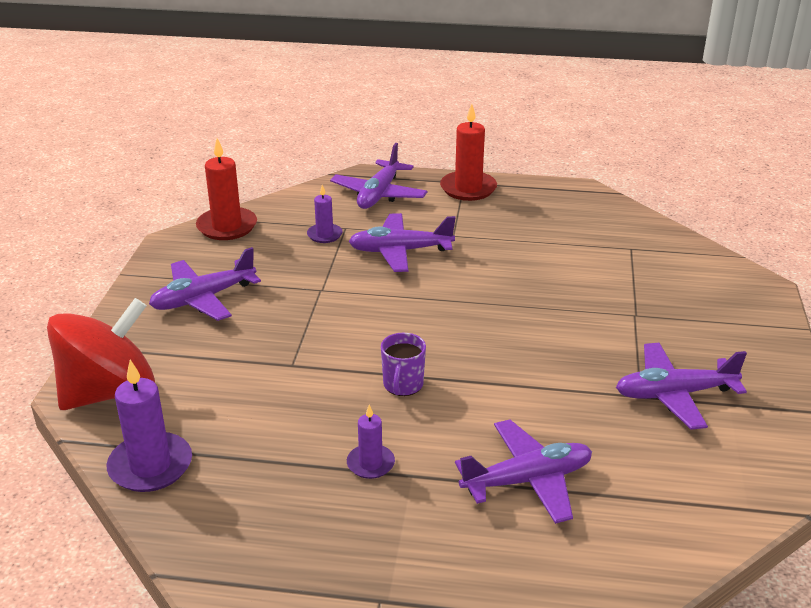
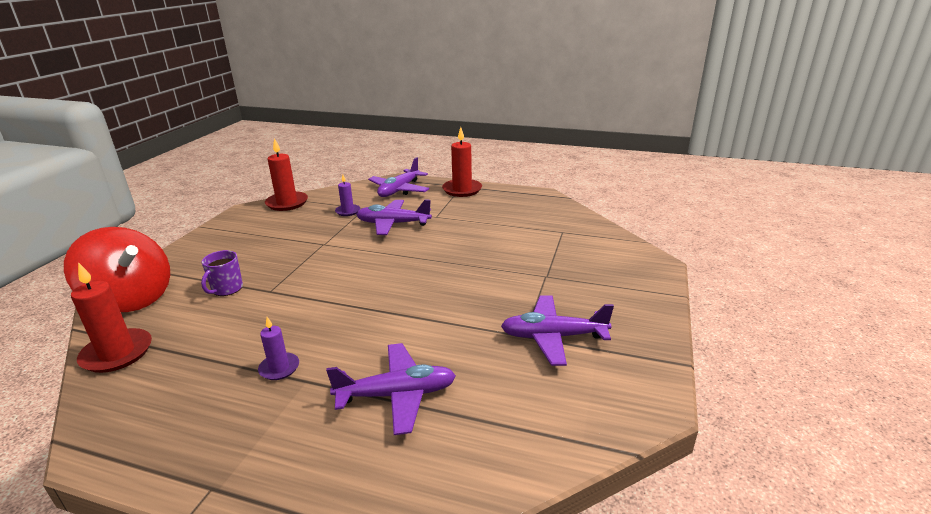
camera: 10 degrees right, 5 degrees down
red spinning top [47,298,155,410] -> red spinning top turned 60 degrees clockwise [64,227,170,312]
purple candle [107,360,192,492] -> red candle [71,262,152,373]
purple plane [149,247,261,321] -> none
purple mug [381,333,426,396] -> purple mug moved to [201,250,243,296]

